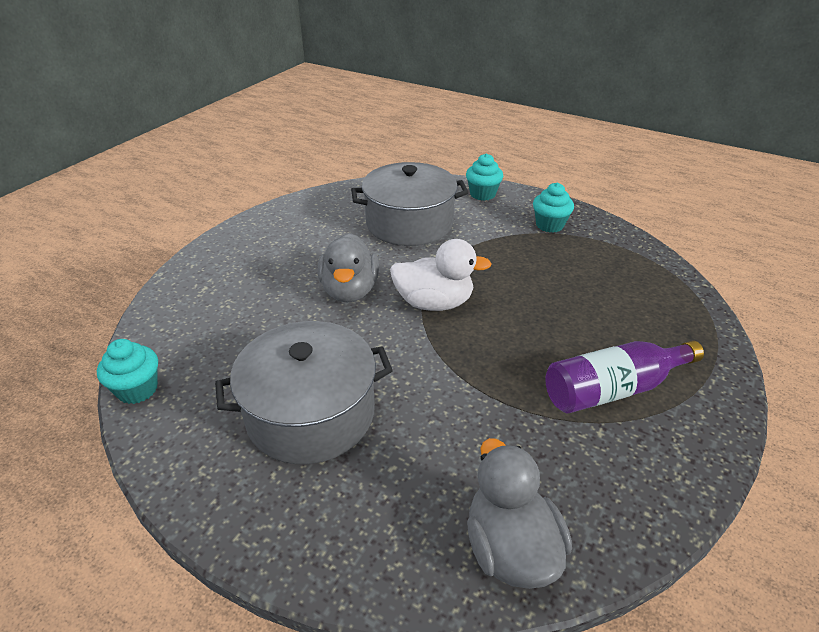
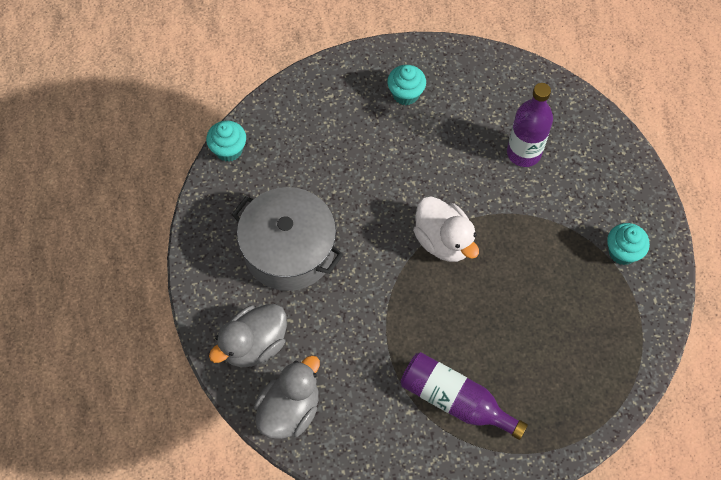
camera: 50 degrees right, 25 degrees up
grey duck [318,233,379,302] -> grey duck moved to [209,304,287,367]
grey pot [351,162,469,246] -> purple bottle [507,83,553,167]
turquoise cupcake [466,154,503,201] -> turquoise cupcake moved to [387,65,426,105]

